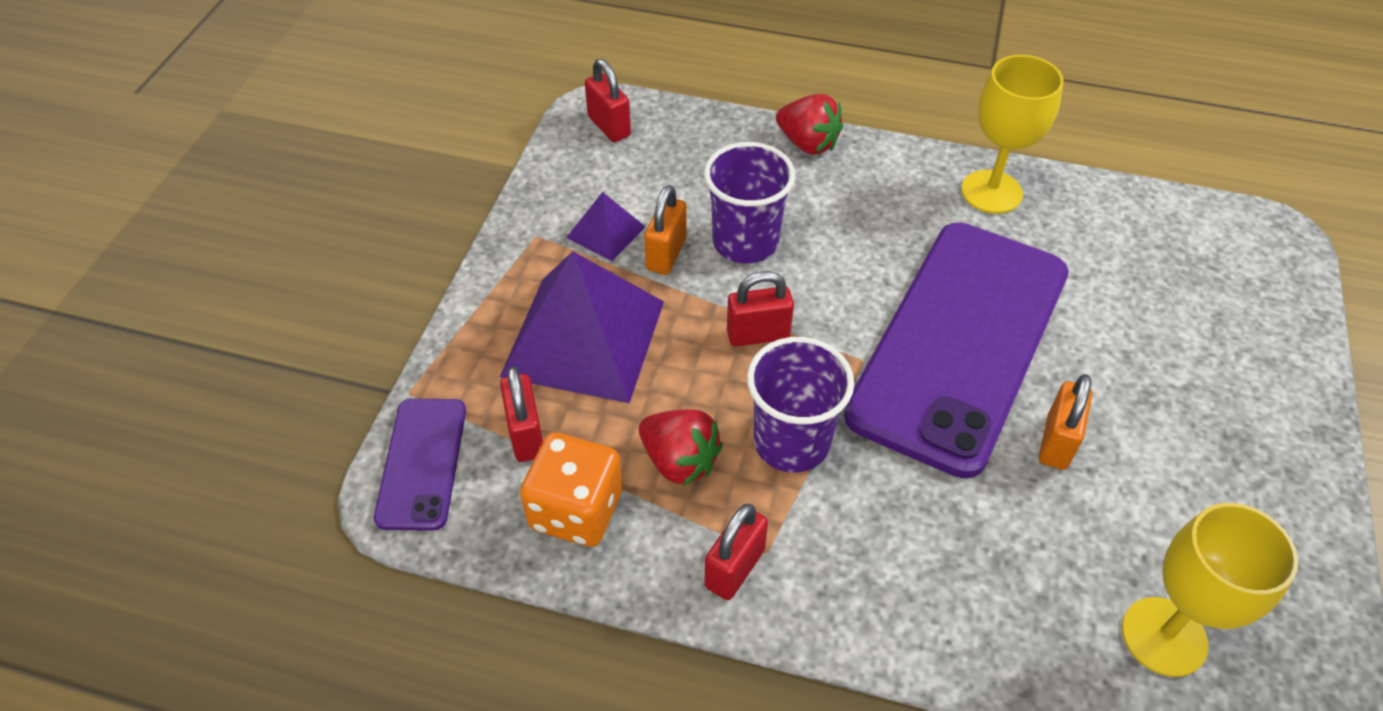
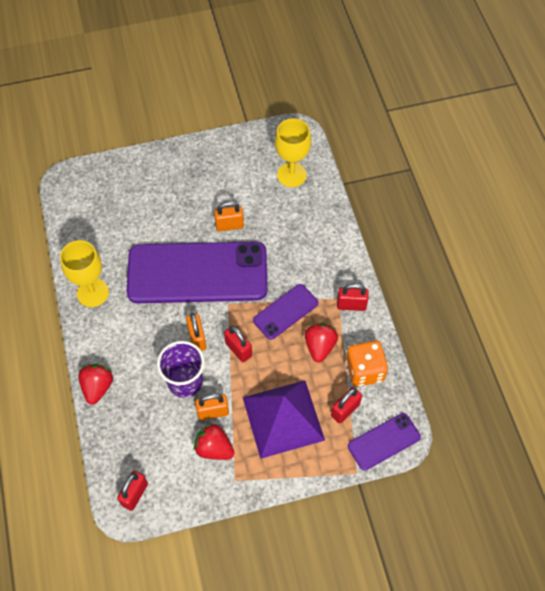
camera: 120 degrees left, 10 degrees up
purple pyramid [566,192,646,261] -> red strawberry [194,423,234,460]
purple cup [747,337,854,473] -> purple phone [253,284,318,340]
none -> orange padlock [186,313,206,351]

